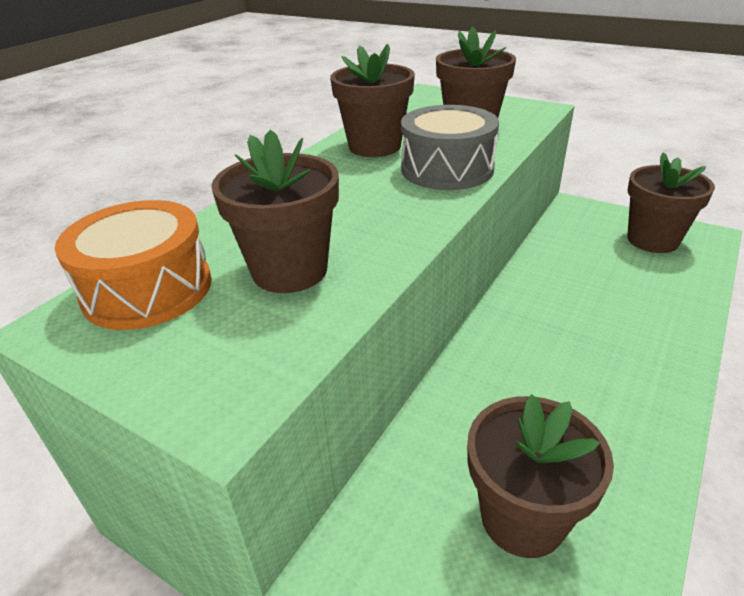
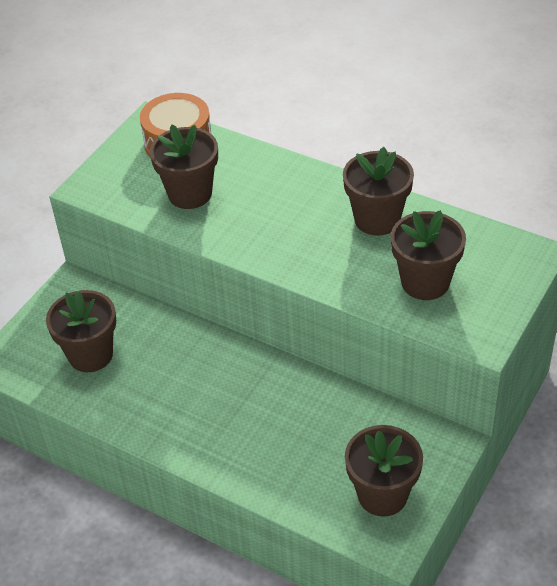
camera: 90 degrees right, 10 degrees up
grey drum [401,105,499,190] -> none

